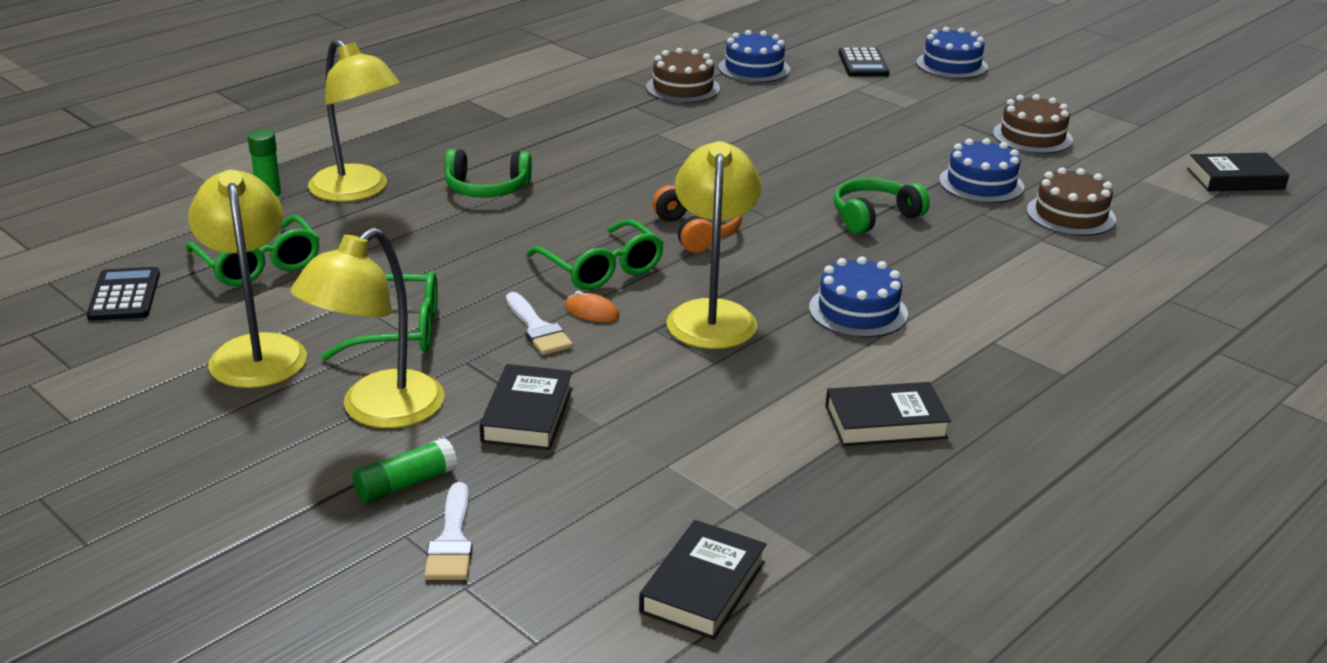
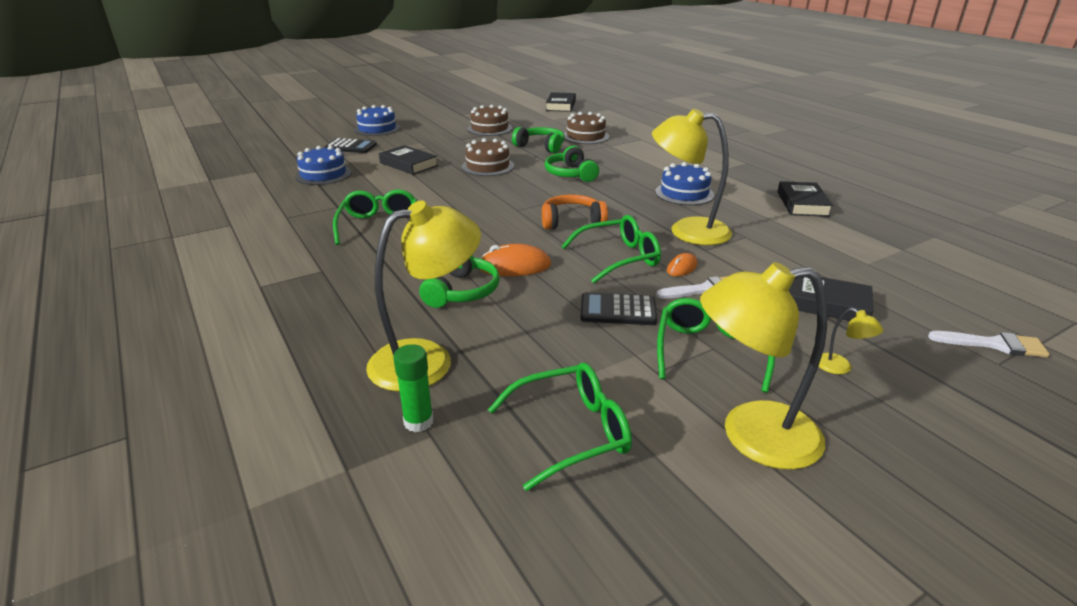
camera: 75 degrees left, 0 degrees up
black calculator [87,267,160,321] -> black calculator moved to [581,292,657,325]
yellow lamp [291,228,445,428] -> yellow lamp [818,308,883,374], size x0.41
green glue stick [352,438,457,503] -> none
black book [639,520,766,640] -> black book moved to [379,145,438,175]
brown cake [646,48,720,103] -> brown cake moved to [462,138,514,176]
blue cake [939,138,1024,203] -> green headphones [512,127,565,153]
none -> green glasses [333,189,417,245]
none -> orange mouse [480,244,551,276]

